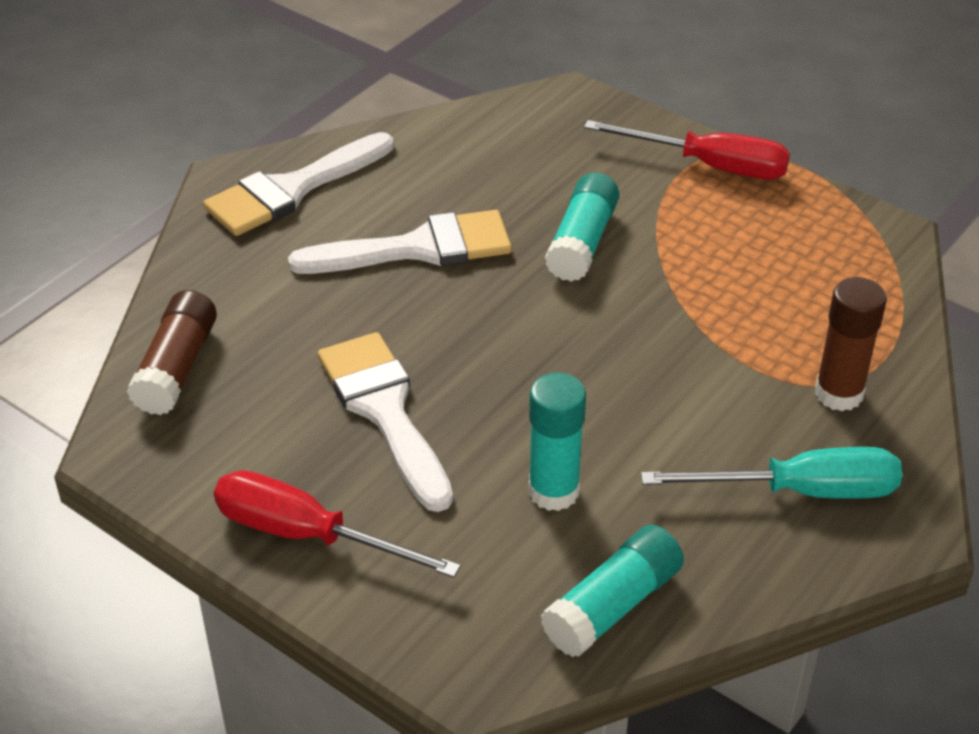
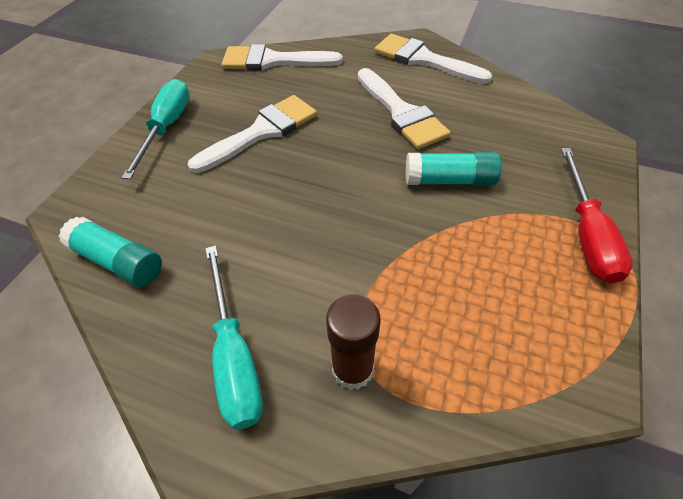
camera: 75 degrees right, 10 degrees up
brown glue stick [127,290,217,415] -> white brush [222,44,343,71]
red screwdriver [214,470,461,578] -> turquoise screwdriver [121,79,190,179]
turquoise glue stick [528,373,586,511] -> none

